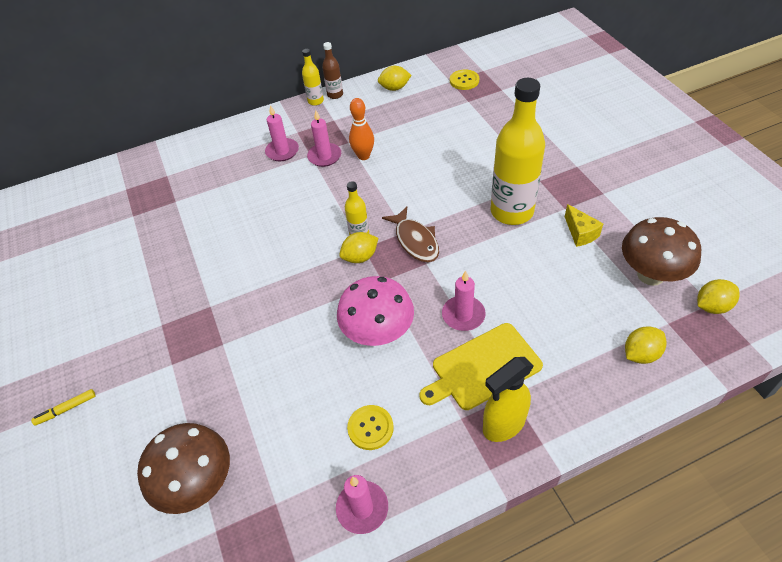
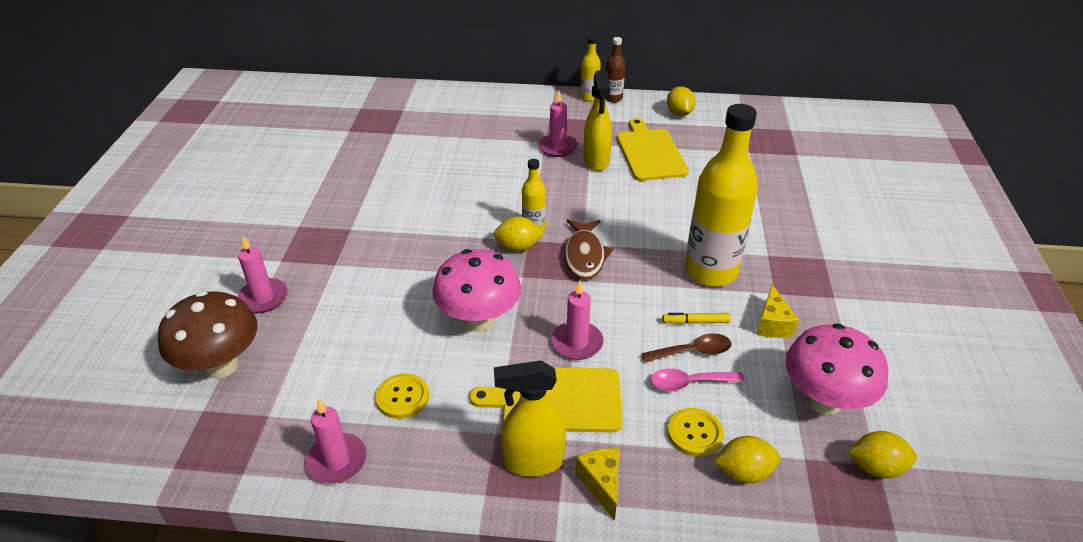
camera: 25 degrees right, 10 degrees down
yellow marker [31,389,96,426] -> yellow marker moved to [662,313,731,324]
pink candle [265,105,299,161] -> pink candle moved to [237,236,288,313]
orange bowling pin [349,98,374,160] -> yellow spray bottle [584,70,612,171]
yellow lemon [378,66,411,91] -> yellow lemon turned 60 degrees clockwise [667,86,695,116]
yellow button [450,69,479,90] -> yellow button moved to [667,408,724,457]
brown mushroom [622,217,701,286] -> pink mushroom [785,323,889,415]
none -> yellow cheese [576,448,619,521]
none -> yellow cutting board [617,118,689,181]
none -> brown spoon [641,333,732,362]
none -> pink spoon [651,368,745,391]

